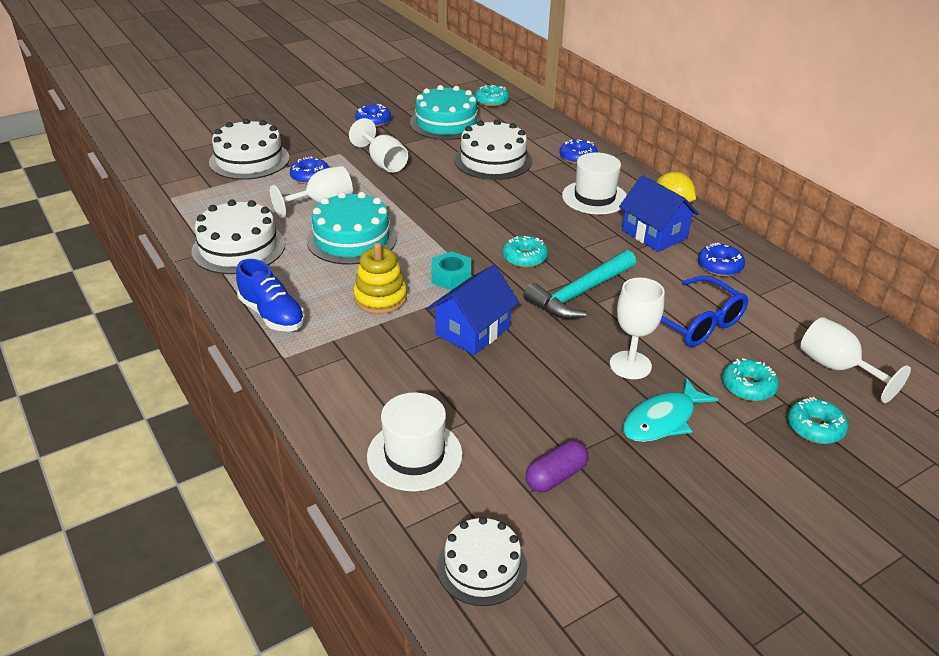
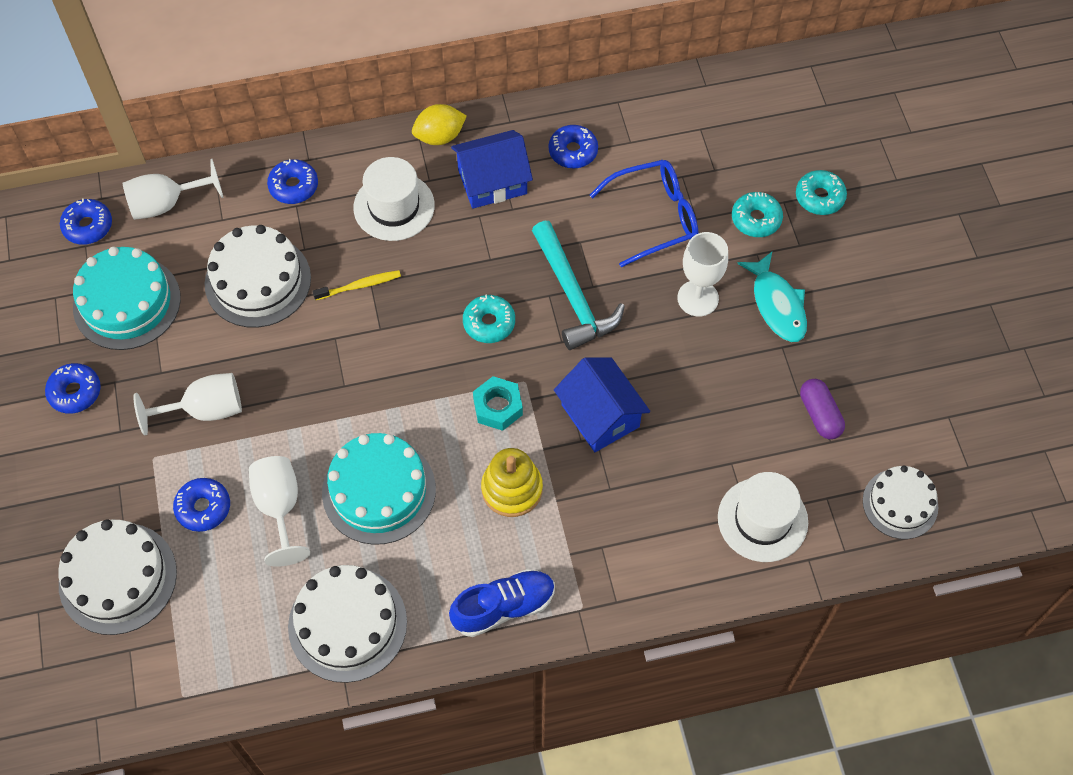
camera: 70 degrees left, 25 degrees up
turquoise donut [475,85,509,107] -> blue donut [60,198,112,245]
white goblet [800,317,911,403] -> white goblet moved to [123,159,224,220]
none -> yellow toothbrush [312,270,401,300]

